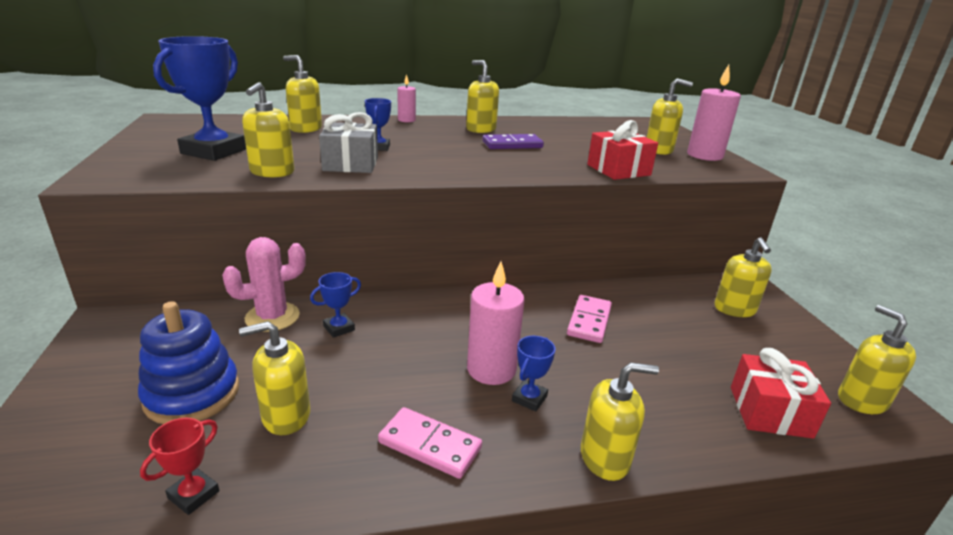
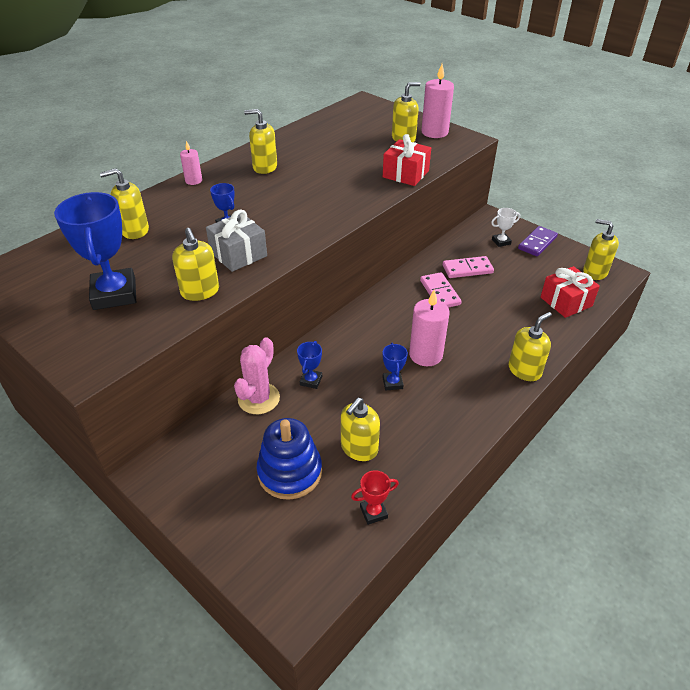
camera: 35 degrees left, 15 degrees up
red trophy [140,418,219,515] -> red trophy turned 75 degrees clockwise [351,470,399,525]
pink domino [378,407,482,479] -> pink domino moved to [443,256,494,278]
purple domino [482,134,544,149] -> purple domino moved to [518,226,558,256]
blue trophy [512,336,556,412] -> blue trophy moved to [382,343,408,390]
yellow soap dispenser [715,237,772,317] -> white trophy [491,208,520,247]

